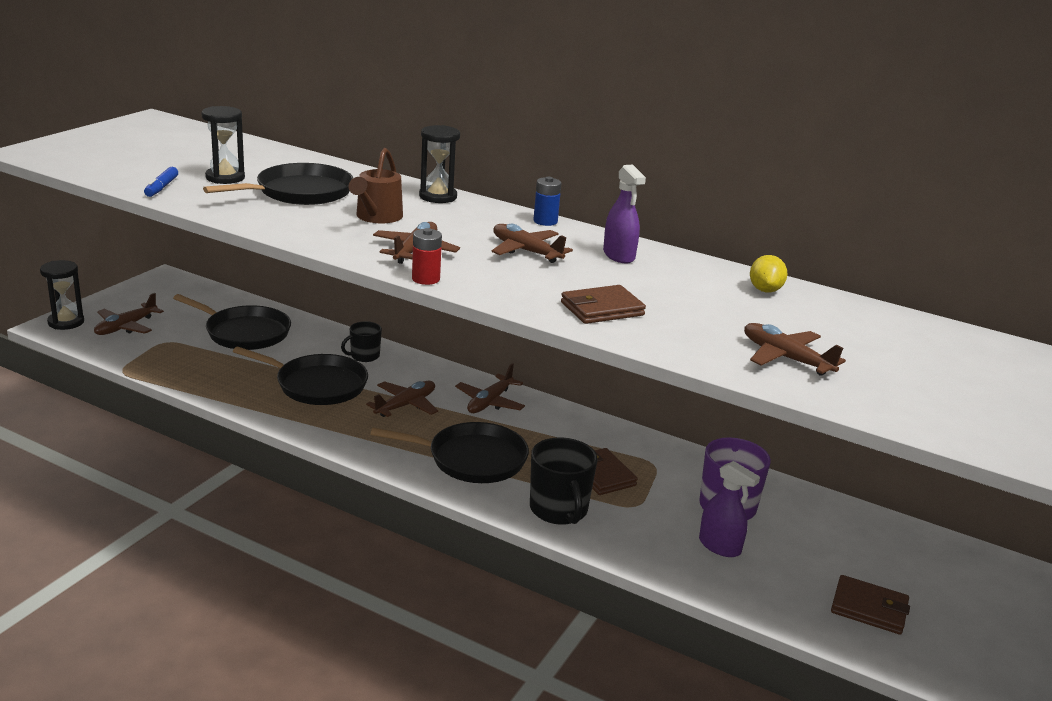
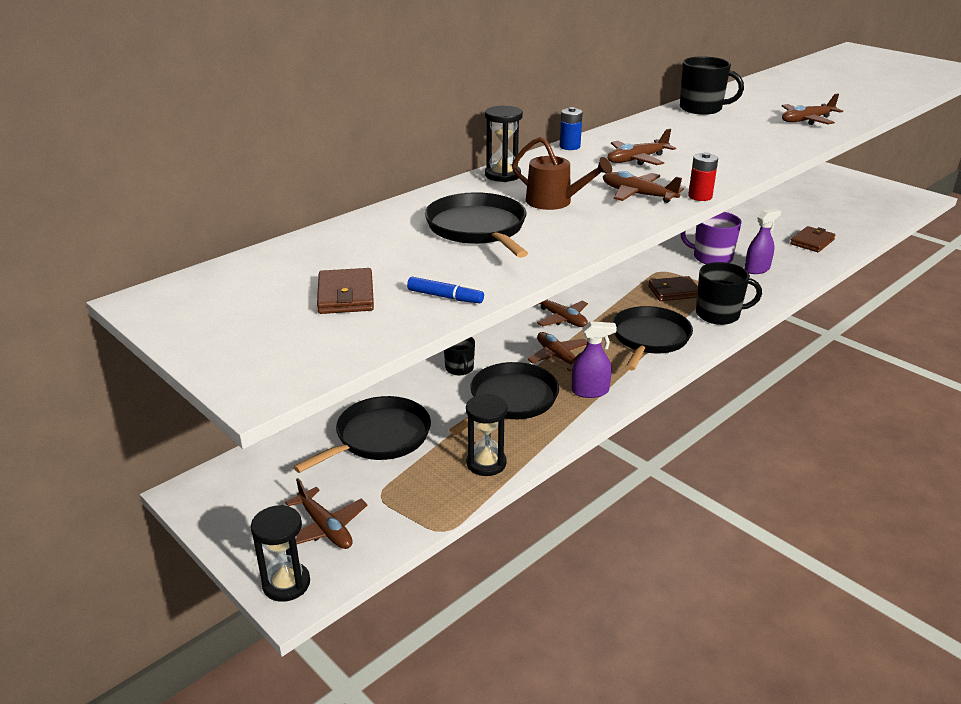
camera: 70 degrees left, 5 degrees up
black hourglass [201,106,245,184] -> black hourglass moved to [466,394,508,476]
brown wallet [561,285,646,324] -> brown wallet moved to [317,268,374,314]
purple spray bottle [603,165,646,263] -> purple spray bottle moved to [572,321,617,398]
yellow lemon [750,255,788,293] -> black mug [680,57,744,115]

